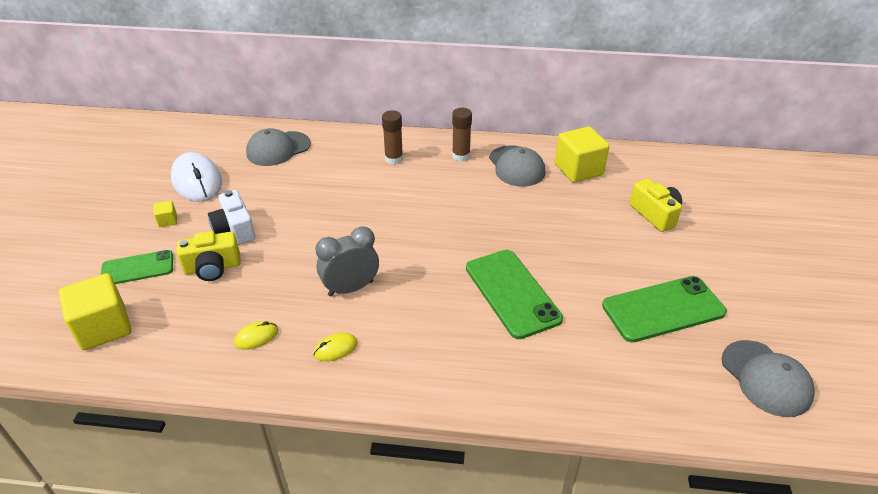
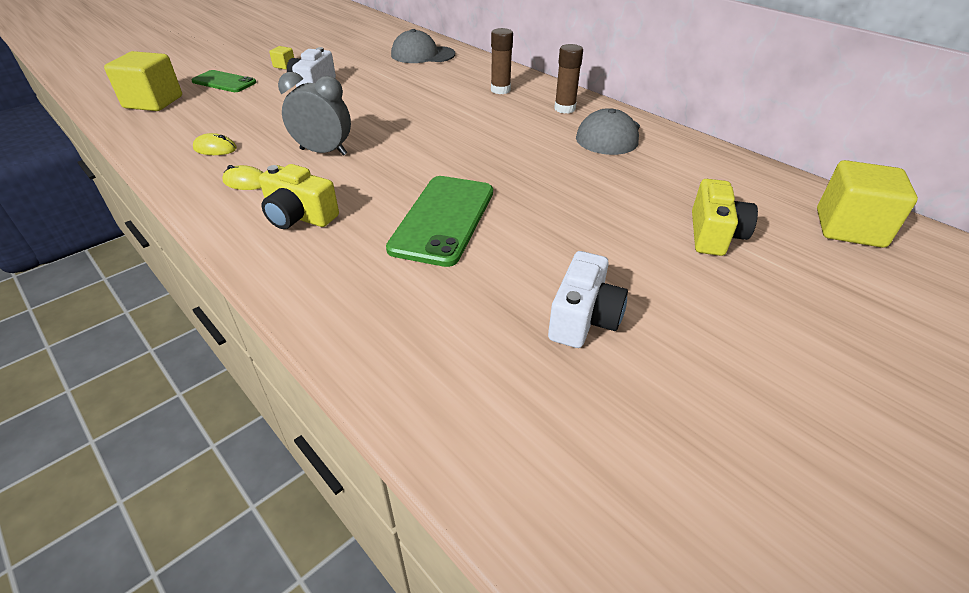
camera: 40 degrees right, 0 degrees up
white mouse [171,152,222,202] -> none
yellow camera [177,231,241,281] -> yellow camera moved to [259,164,339,229]
yellow cube [555,127,609,183] -> yellow cube moved to [817,160,918,248]
green phone [602,276,727,342] -> white camera [548,251,628,348]
grey cap [722,340,815,417] -> none

